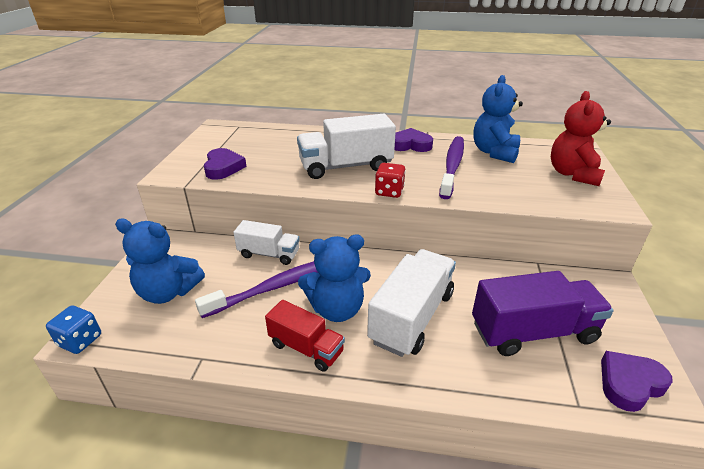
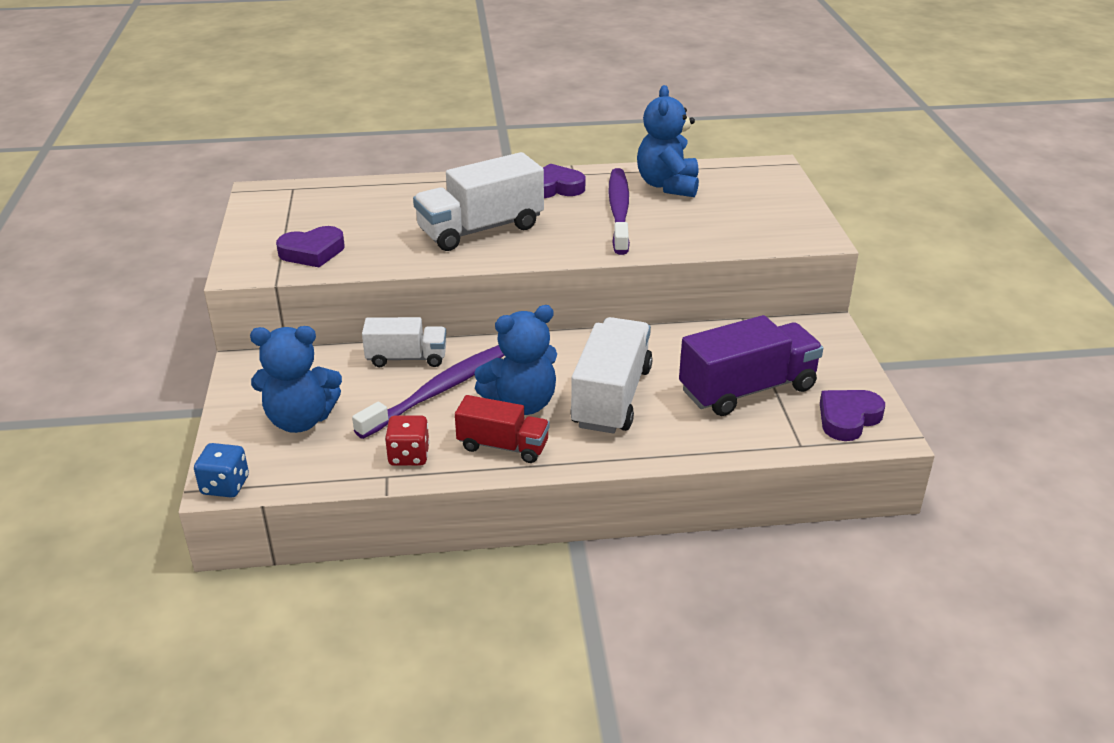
camera: 15 degrees left, 0 degrees up
purple heart [204,148,247,180] -> purple heart turned 90 degrees clockwise [276,226,345,267]
red dice [375,163,406,198] -> red dice moved to [385,415,430,466]
red teddy bear [551,91,611,186] -> none

